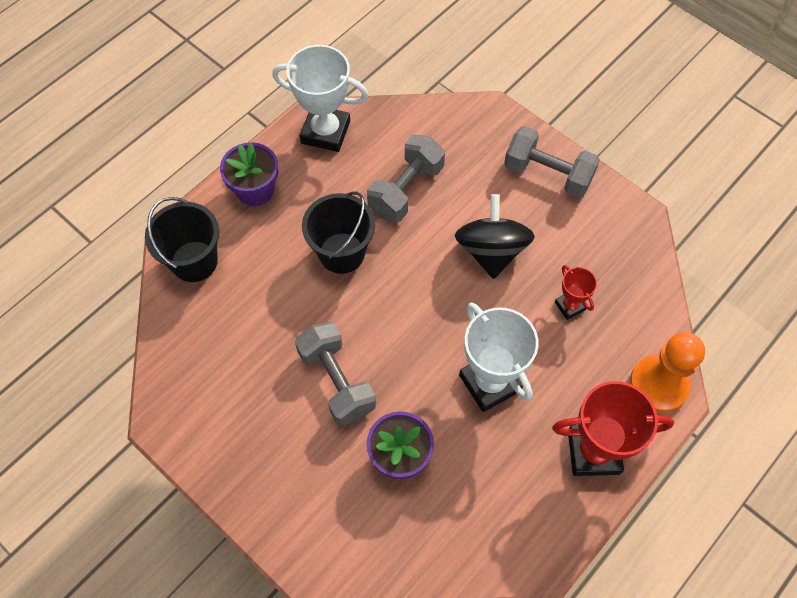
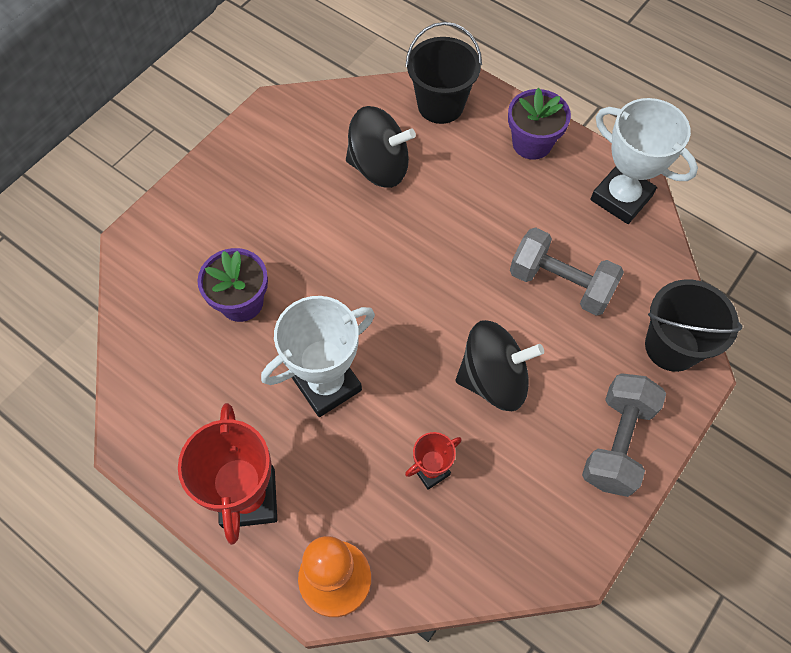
camera: 85 degrees right, 0 degrees up
white trophy [272,45,368,152] -> white trophy turned 60 degrees counterclockwise [590,98,698,224]
grey dumbbell [295,322,376,426] -> none
black bucket [302,191,375,274] -> black bucket moved to [645,279,743,372]
none -> black spinning top [346,106,416,188]

